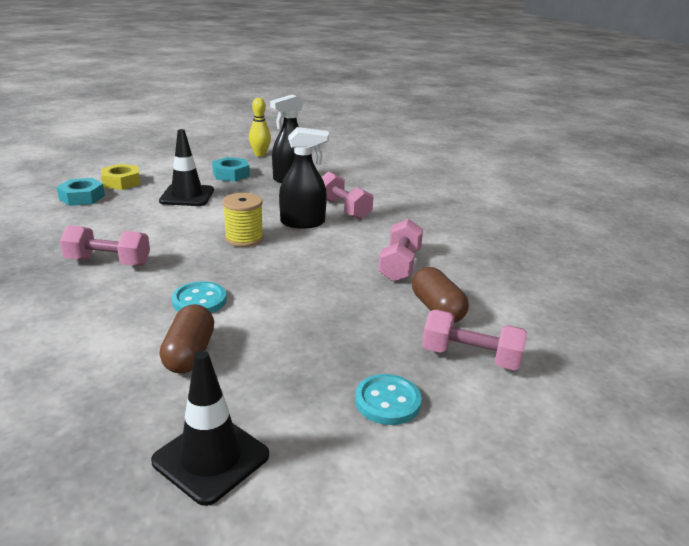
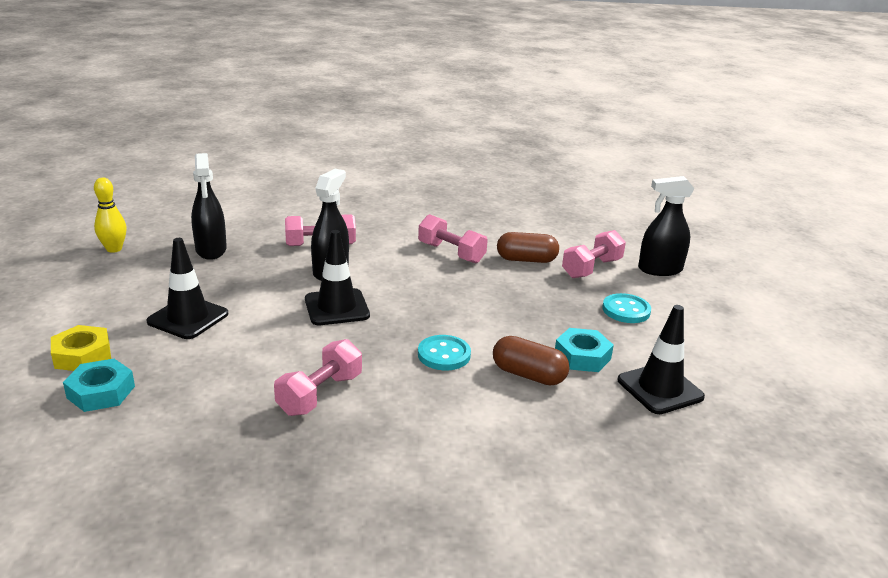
camera: 65 degrees left, 0 degrees up
turquoise nut [212,157,250,182] -> turquoise nut moved to [555,328,614,372]
yellow spool [223,193,264,247] -> black traffic cone [305,230,370,325]
none -> black spray bottle [638,176,694,276]

